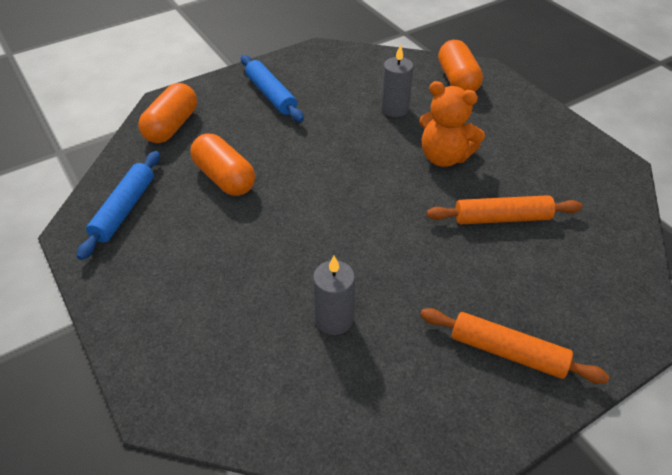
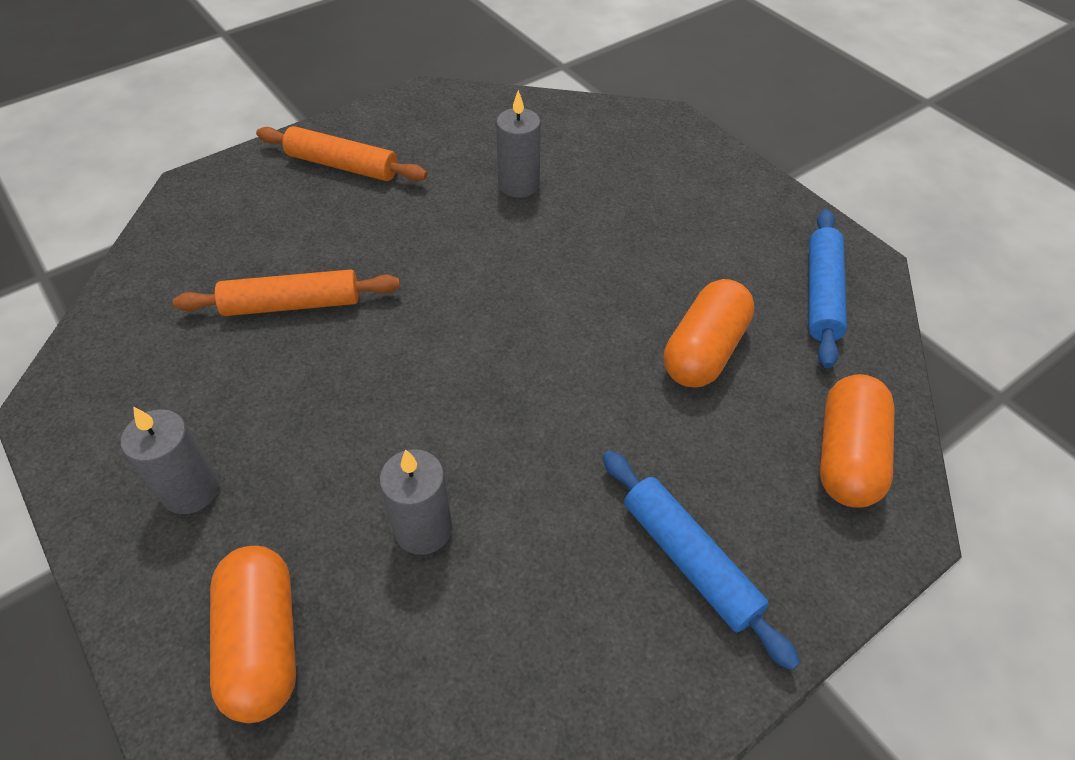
camera: 175 degrees right, 5 degrees up
orange capsule [190,134,255,196] -> orange capsule turned 75 degrees clockwise [664,279,754,388]
orange teddy bear [419,81,485,167] -> none
none -> grey candle [121,406,219,514]

